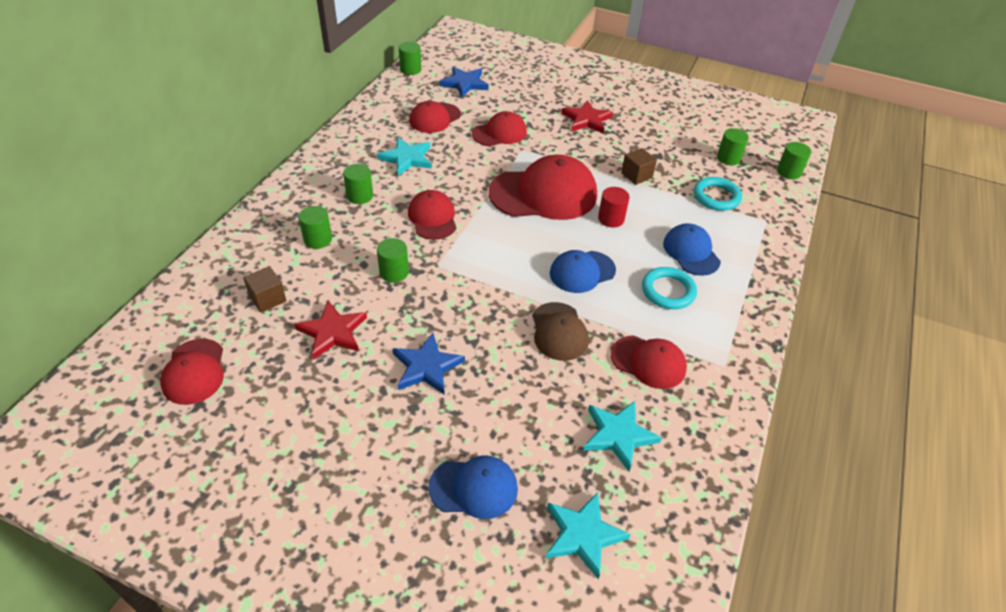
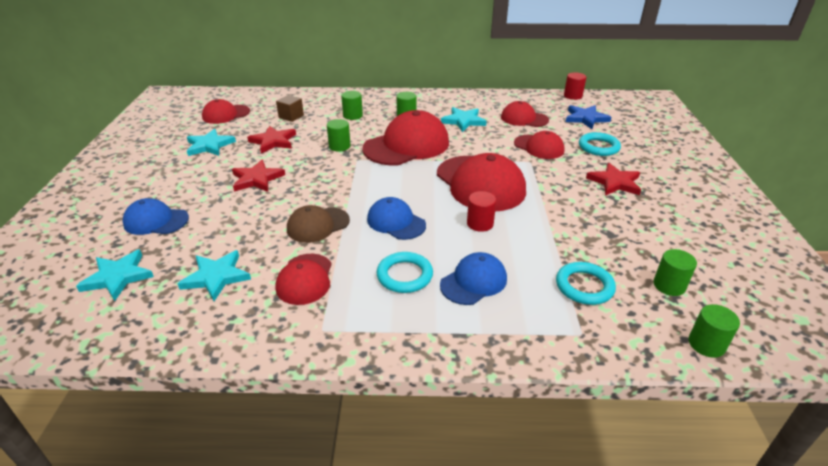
camera: 70 degrees right, 10 degrees down
blue star [393,333,465,395] -> red star [232,160,285,192]
green cylinder [399,42,421,75] -> red cylinder [564,72,586,100]
red cap [408,190,456,240] -> red cap [362,110,449,165], size x1.76
blue cap [428,455,518,519] -> blue cap turned 120 degrees clockwise [122,198,189,235]
brown cube [621,148,657,185] -> none
none -> turquoise star [187,129,236,156]
none -> turquoise ring [579,132,621,156]

